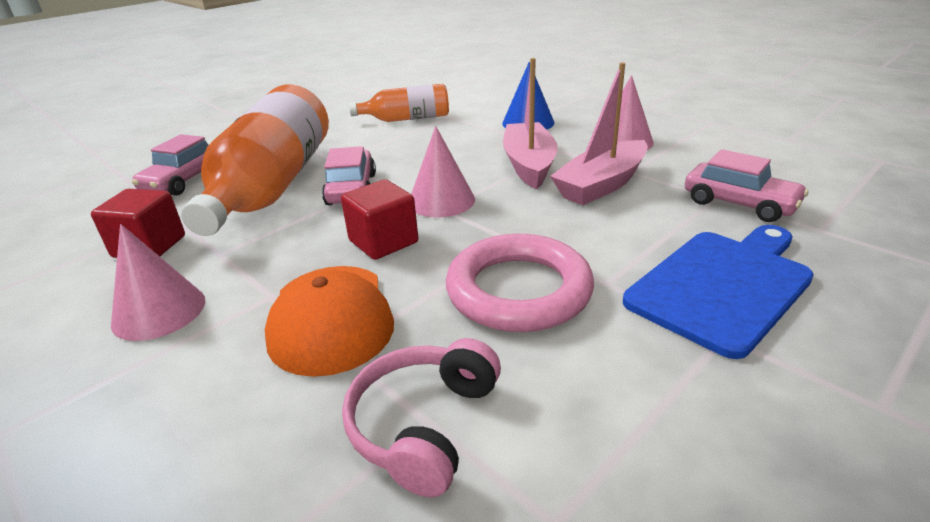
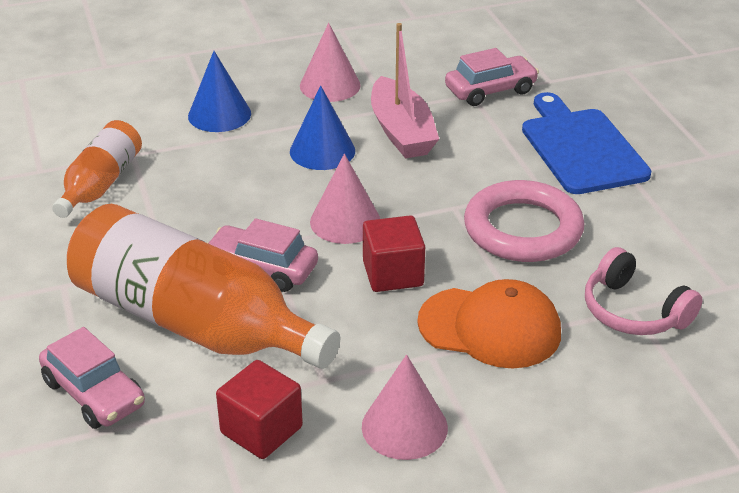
camera: 65 degrees left, 5 degrees up
pink boat [503,58,558,189] -> blue cone [290,86,355,170]

